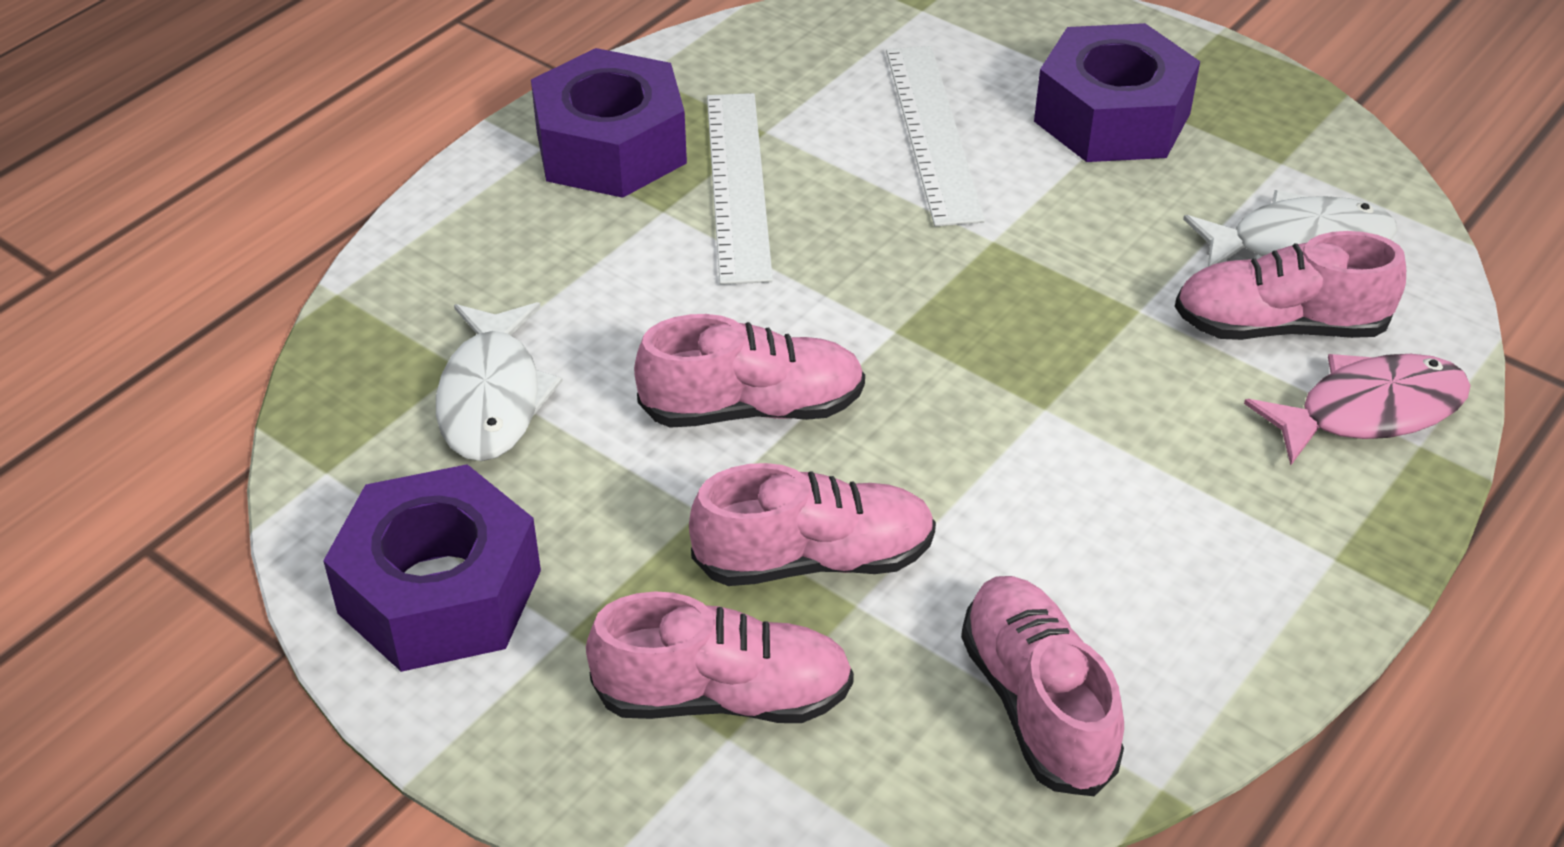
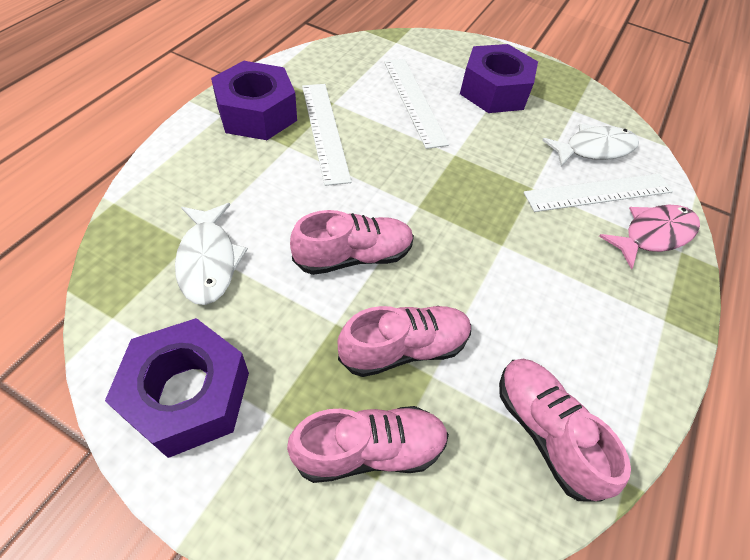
camera: 15 degrees left, 10 degrees up
pink shoe [1175,231,1406,340] -> white ruler [523,173,673,212]

